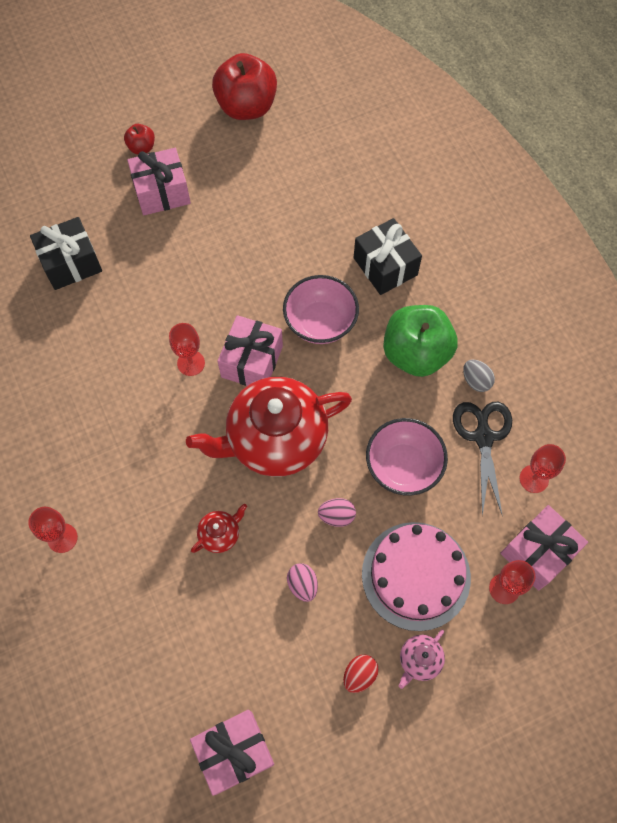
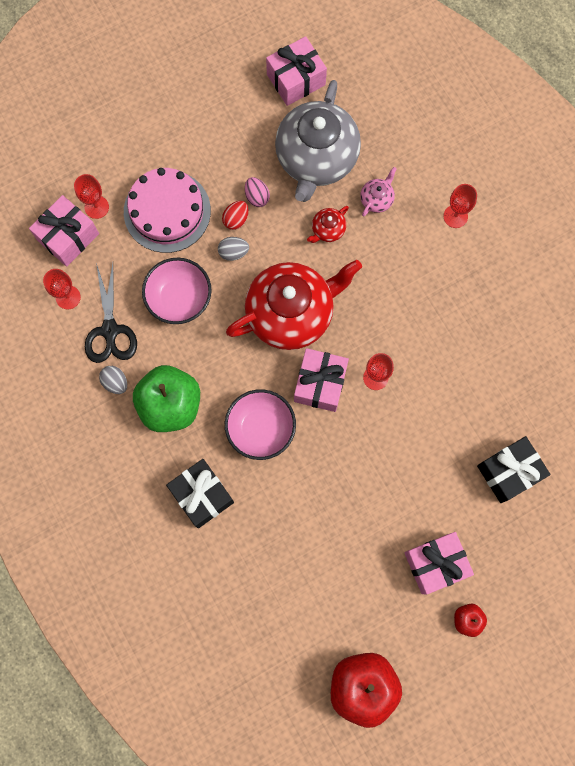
camera: 175 degrees right, 10 degrees up
pink egg [318,498,356,527] -> grey egg [218,237,249,261]
red egg [343,655,379,693] -> red egg moved to [222,201,249,230]
pink teapot [399,630,445,689] -> pink teapot moved to [360,167,396,216]
none -> grey teapot [275,80,361,202]

